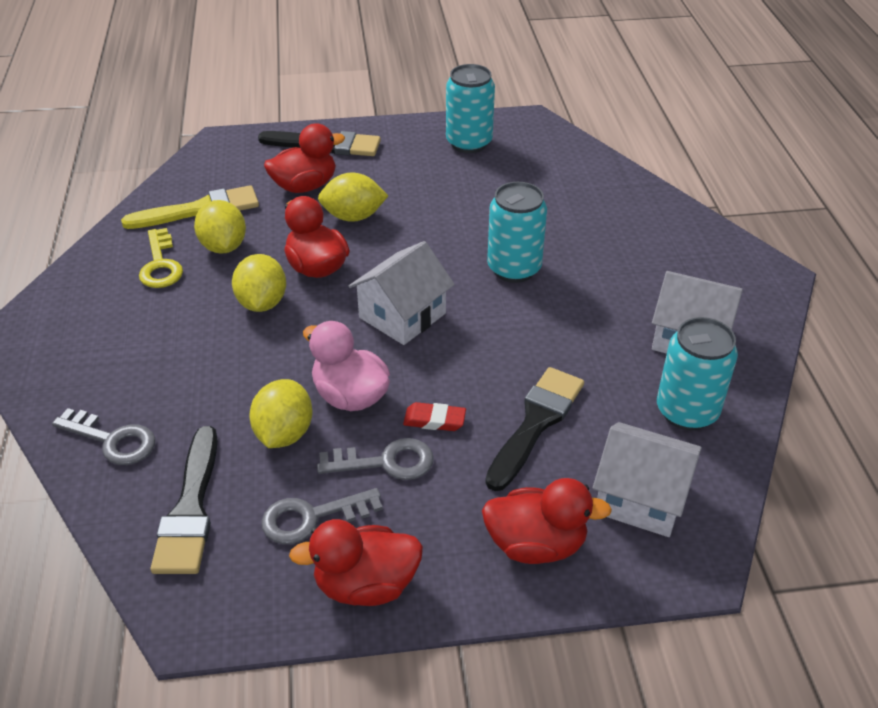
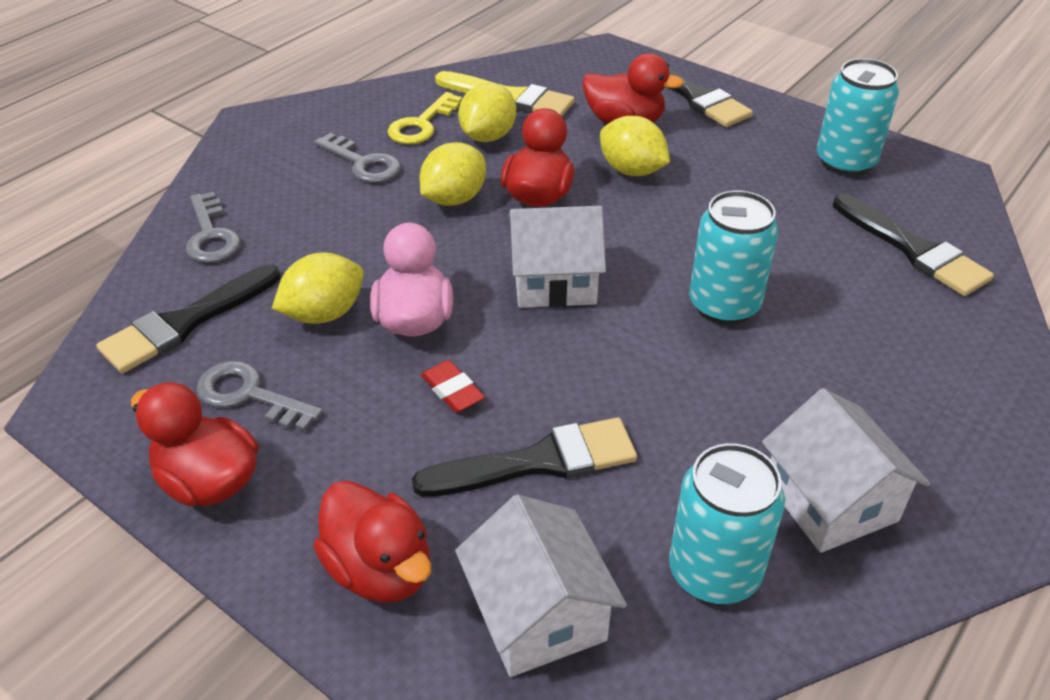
camera: 45 degrees right, 0 degrees up
grey key [317,438,433,480] -> grey key moved to [314,133,401,183]
none -> black brush [833,194,994,296]

